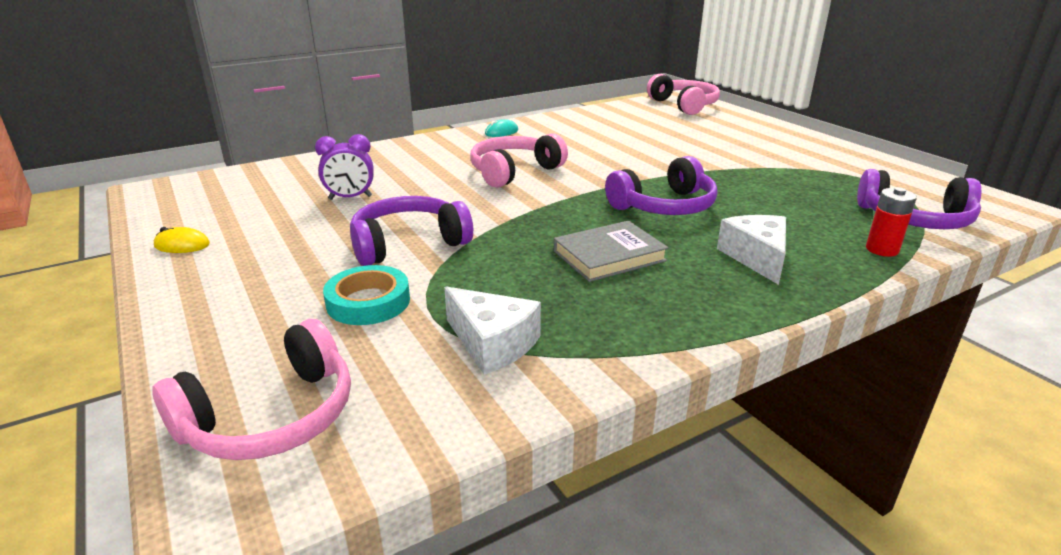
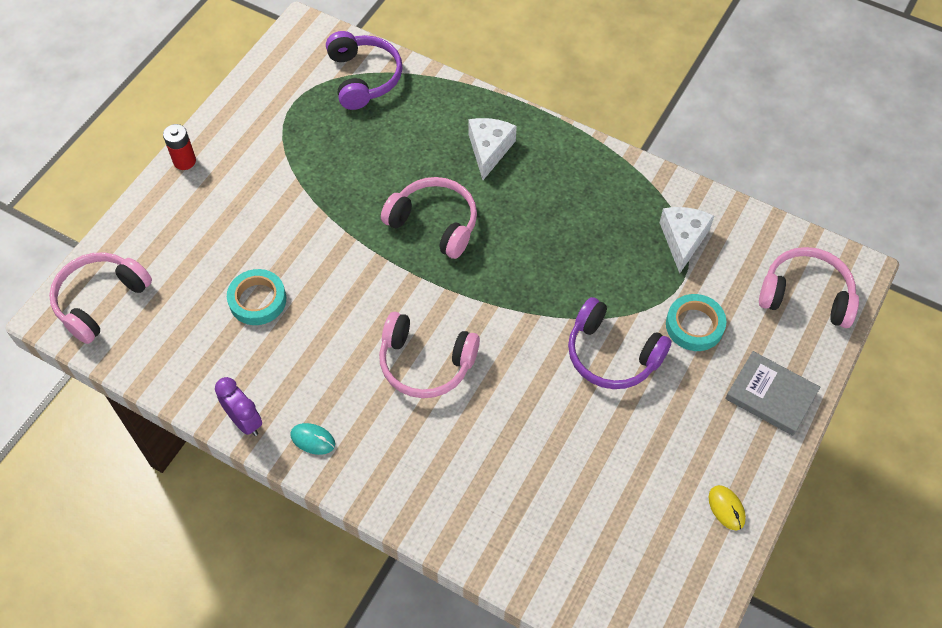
camera: 120 degrees left, 30 degrees up
purple clock [315,134,374,200] -> purple clock moved to [215,377,262,436]
grey book [554,221,669,282] -> grey book moved to [725,351,820,436]
purple headphones [605,156,718,215] -> pink headphones [381,177,477,259]
white cheese [717,215,786,285] -> white cheese turned 135 degrees clockwise [468,118,517,180]
red battery [866,187,917,257] -> red battery moved to [163,124,196,170]
none -> turquoise tape [227,269,286,325]

